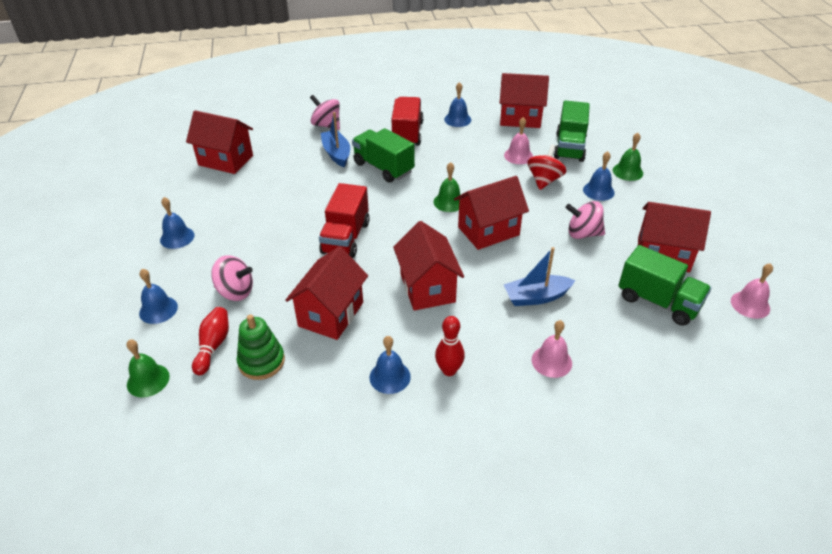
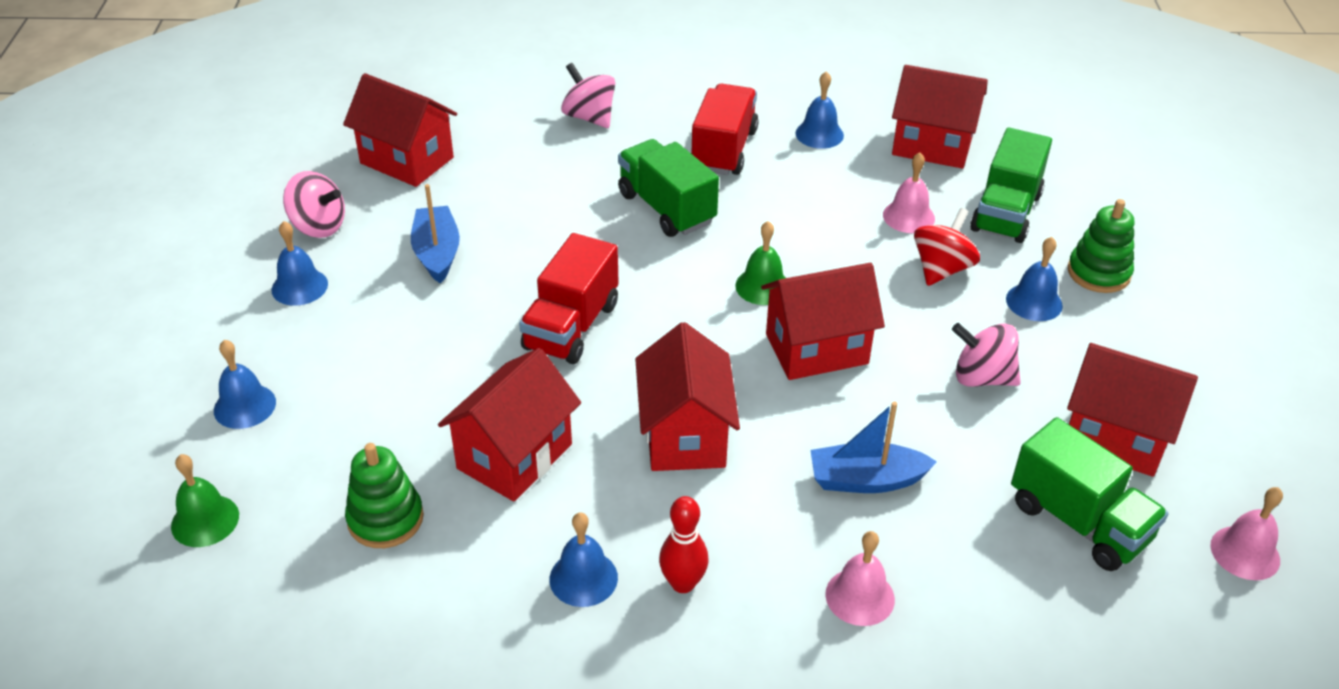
camera: 10 degrees right, 0 degrees up
red bowling pin [192,307,229,375] -> none
pink spinning top [211,255,253,301] -> pink spinning top moved to [283,171,345,238]
blue boat [321,112,350,167] -> blue boat moved to [411,184,460,284]
green bell [613,133,643,181] -> green stacking toy [1068,199,1134,293]

